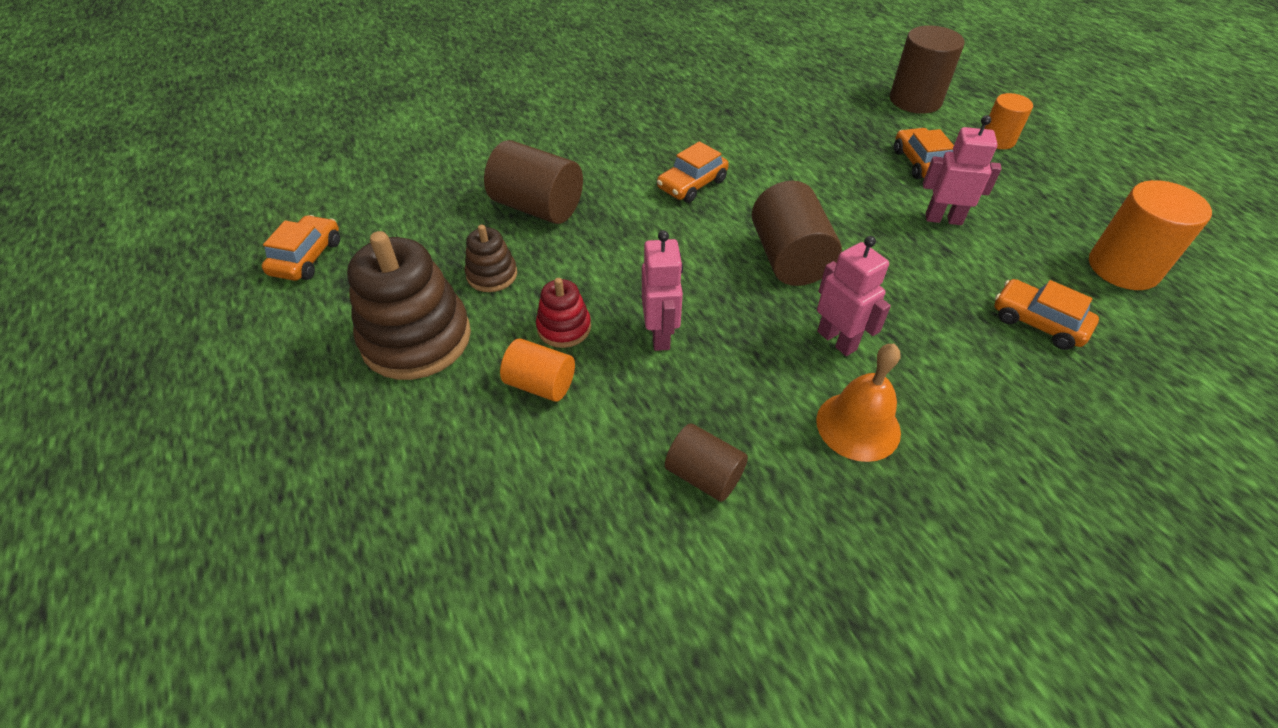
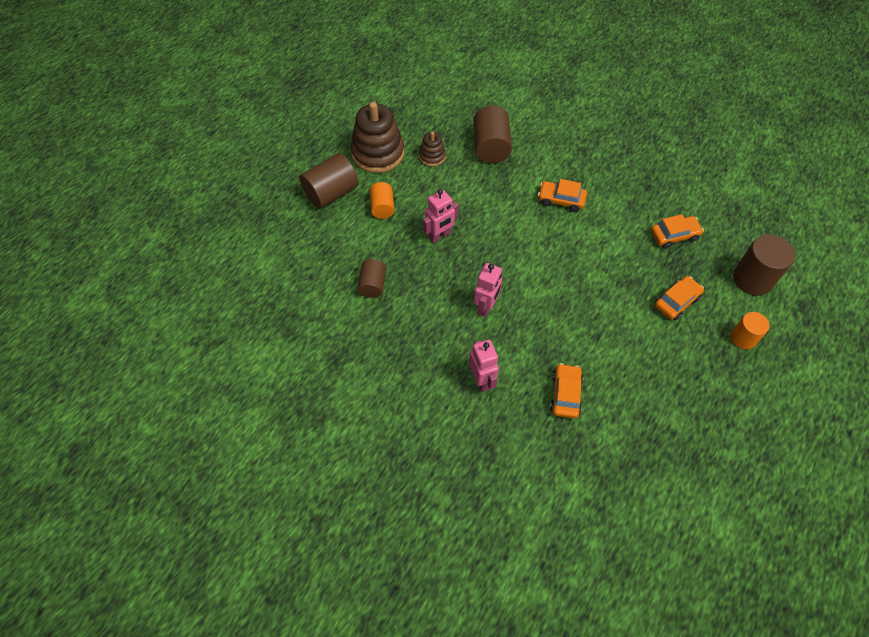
camera: 60 degrees right, 10 degrees up
orange car [261,215,340,281] -> orange car moved to [651,214,704,249]
red stacking toy [536,278,591,348] -> none
brown cylinder [752,181,842,286] -> brown cylinder moved to [299,153,359,208]
orange bell [816,344,901,462] -> none
pink robot [923,115,1002,225] -> pink robot moved to [469,340,499,392]
orange cylinder [1089,180,1212,290] -> none

